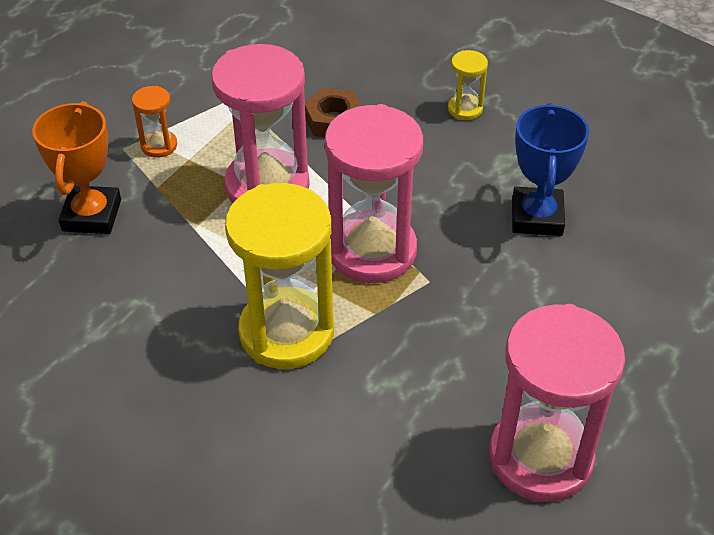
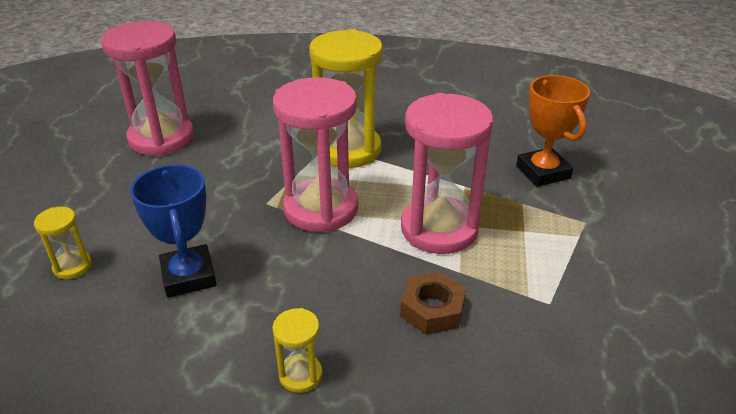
camera: 155 degrees right, 10 degrees down
orange hourglass [132,86,177,158] -> none
none -> yellow hourglass [34,207,92,279]

